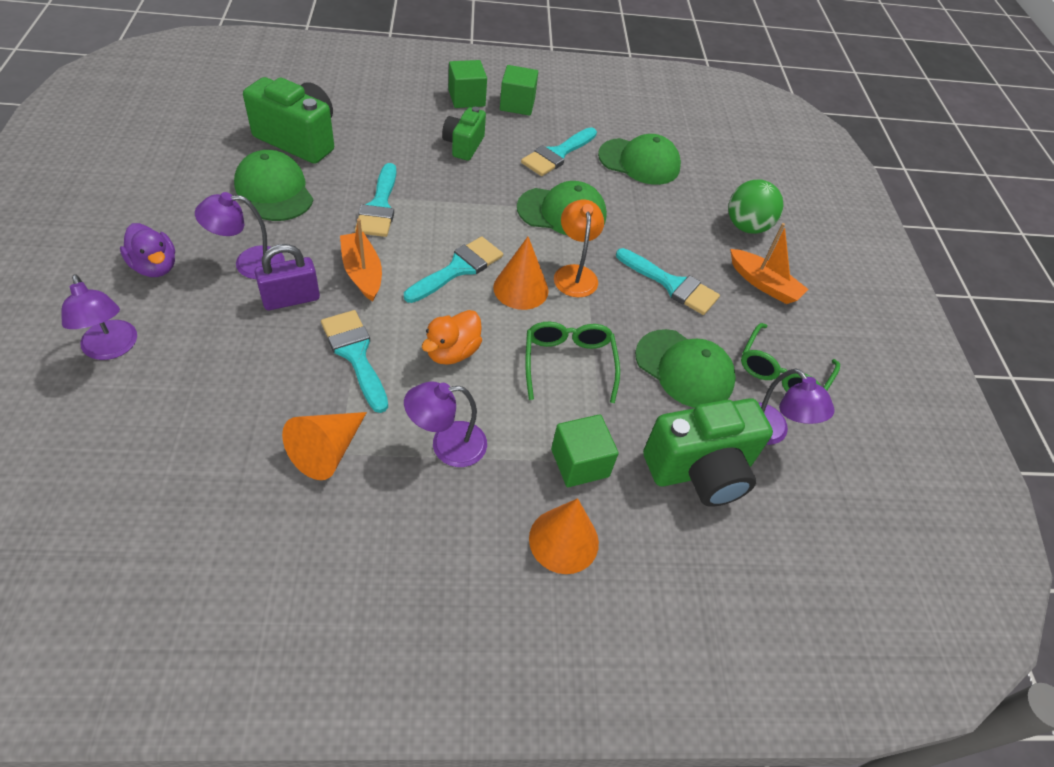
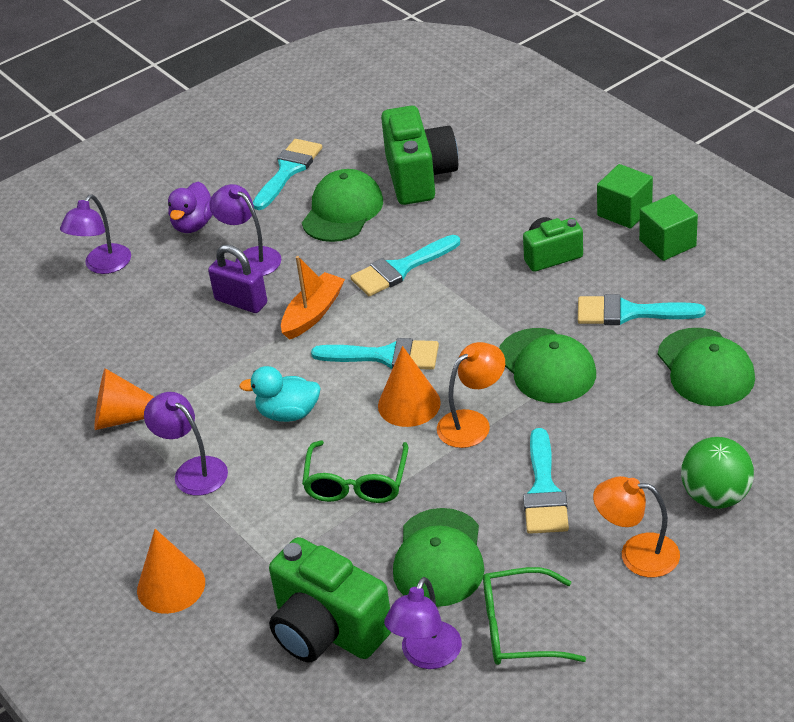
camera: 65 degrees right, 10 degrees down
turquoise brush [321,310,388,413] -> turquoise brush moved to [253,139,322,210]
orange duck [422,310,482,365] -> turquoise duck [239,366,321,422]
green glasses [525,322,620,403] -> green glasses turned 135 degrees clockwise [302,440,408,503]
green cube [551,414,619,487] -> none
orange boat [730,223,809,304] -> orange lamp [593,476,680,577]

